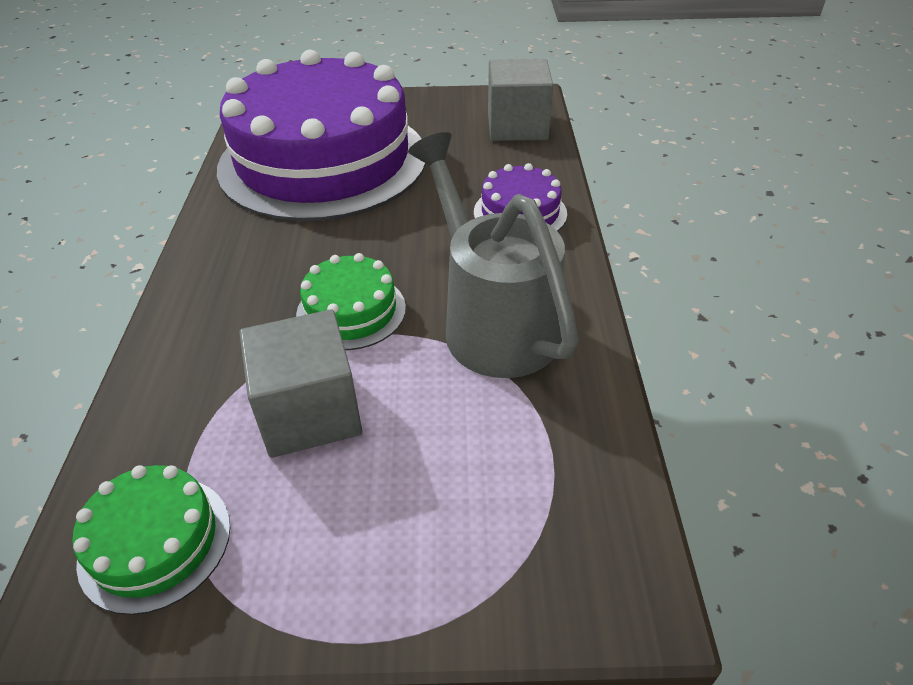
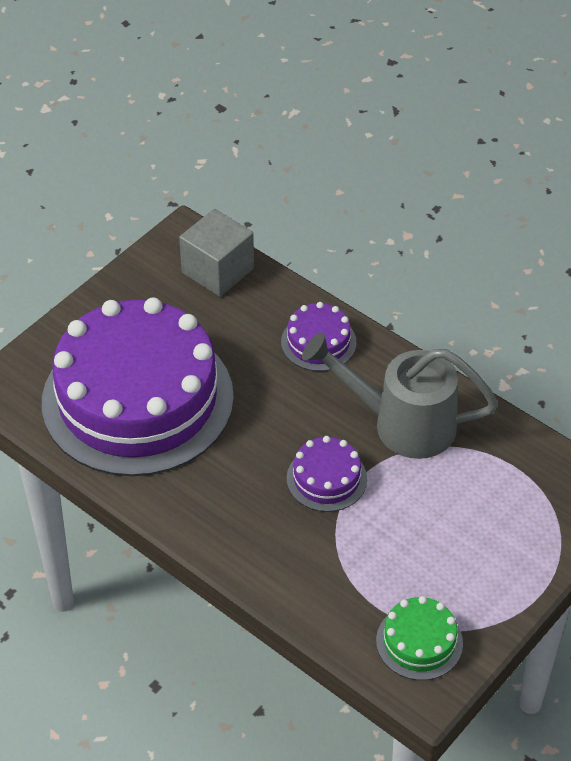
camera: 50 degrees left, 5 degrees up
grey cube [239,309,362,458] -> none
green cake [296,253,406,350] -> purple cake [287,436,367,512]

